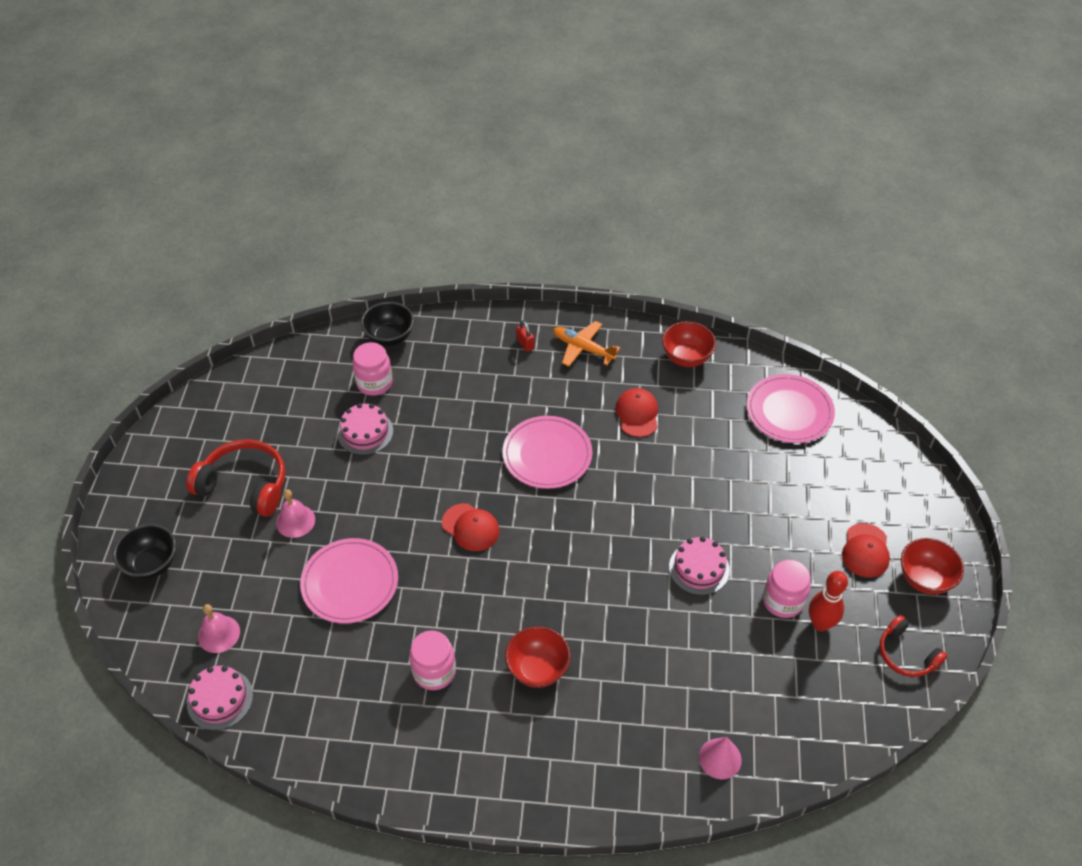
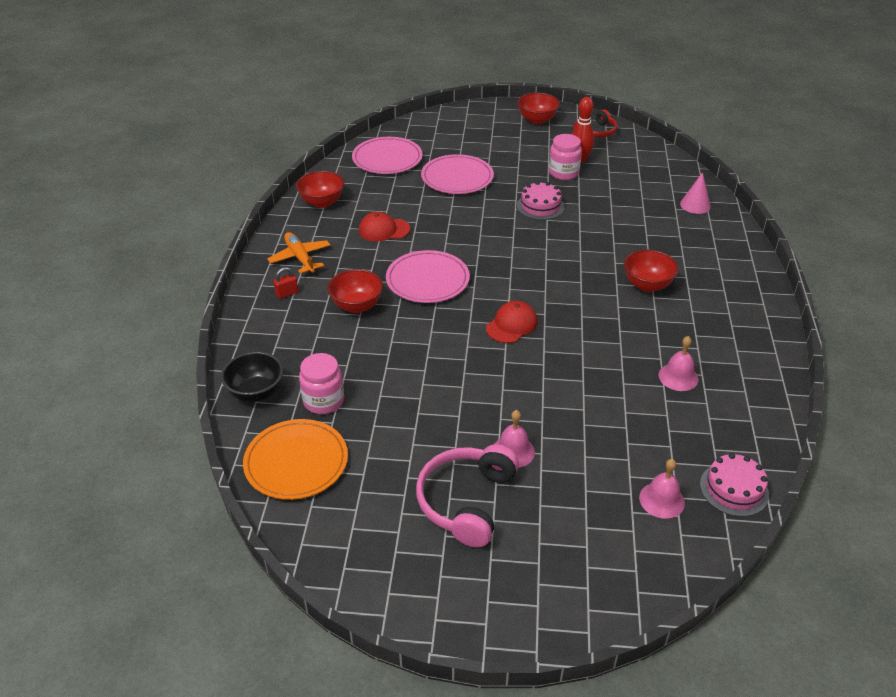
camera: 90 degrees left, 10 degrees down
black bowl [113,524,176,580] -> none
red headphones [186,439,285,517] -> pink headphones [416,444,519,547]
pink plate [300,538,398,624] -> pink plate moved to [421,154,494,194]
pink cake [338,403,393,455] -> none
pink jar [409,630,456,690] -> none
orange plane [553,321,620,366] -> orange plane turned 120 degrees clockwise [267,232,330,273]
red cap [842,523,890,578] -> none
none -> orange plate [243,419,348,500]
none -> red bowl [327,269,383,313]
none -> pink bell [659,336,698,391]

